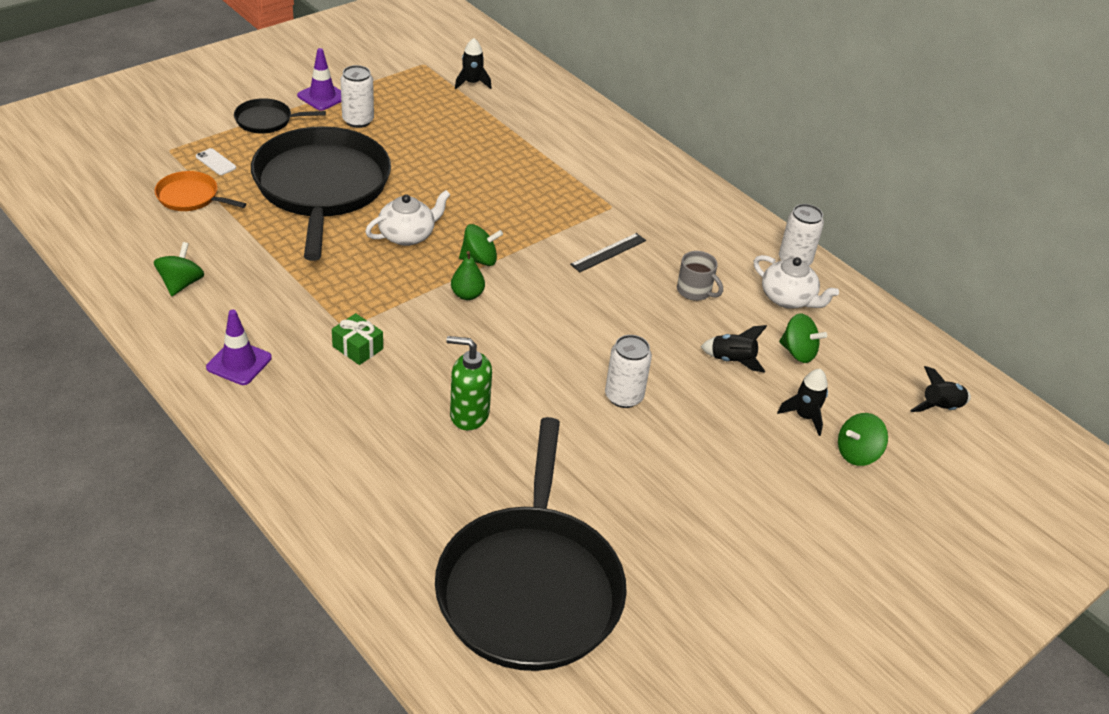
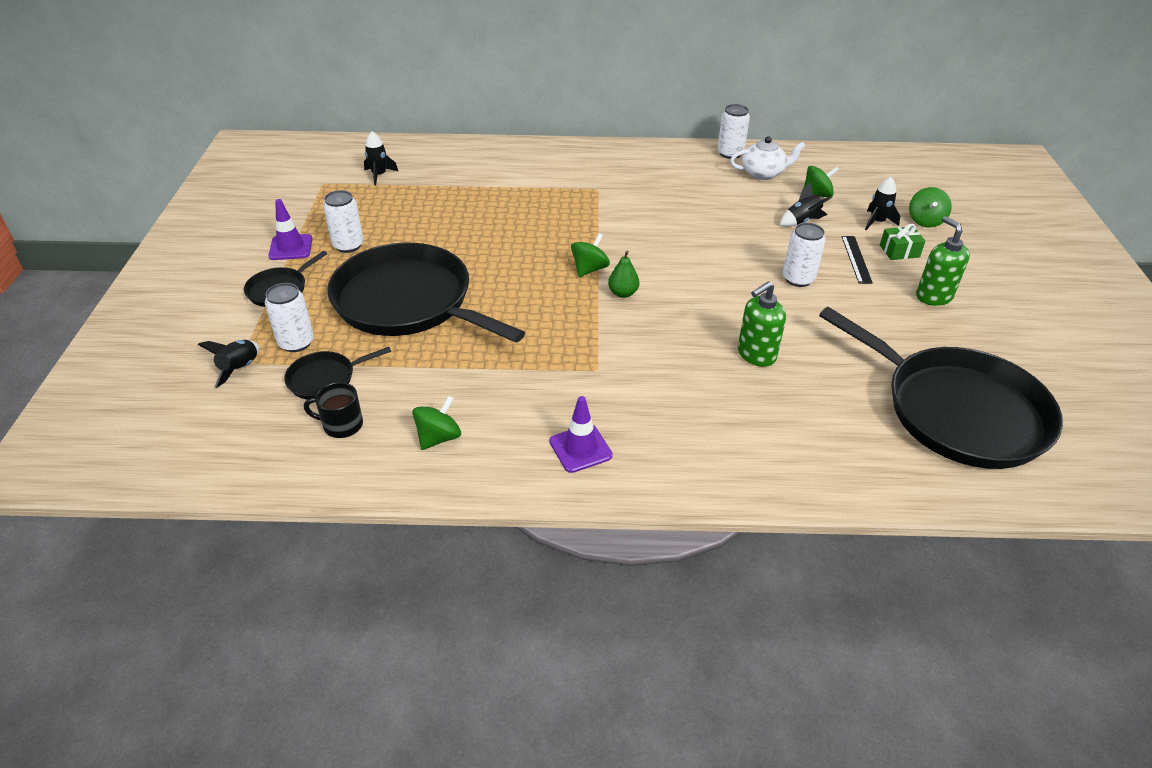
camera: 45 degrees left, 0 degrees up
green spinning top [154,242,204,296] -> green spinning top turned 75 degrees clockwise [412,396,461,450]
orange pan [155,171,246,211] -> black pan [284,347,391,400]
white phone [196,148,236,175] -> white can [265,283,314,352]
green gift [332,313,383,365] -> green gift moved to [880,224,926,260]
white teapot [365,190,451,246] -> none
black ruler [570,233,646,272] -> black ruler moved to [842,236,873,284]
grey mug [677,251,723,301] -> none
black rocket [910,366,971,412] -> black rocket moved to [198,340,259,388]
none -> black mug [304,382,363,438]
none -> green soap dispenser [916,216,970,306]

